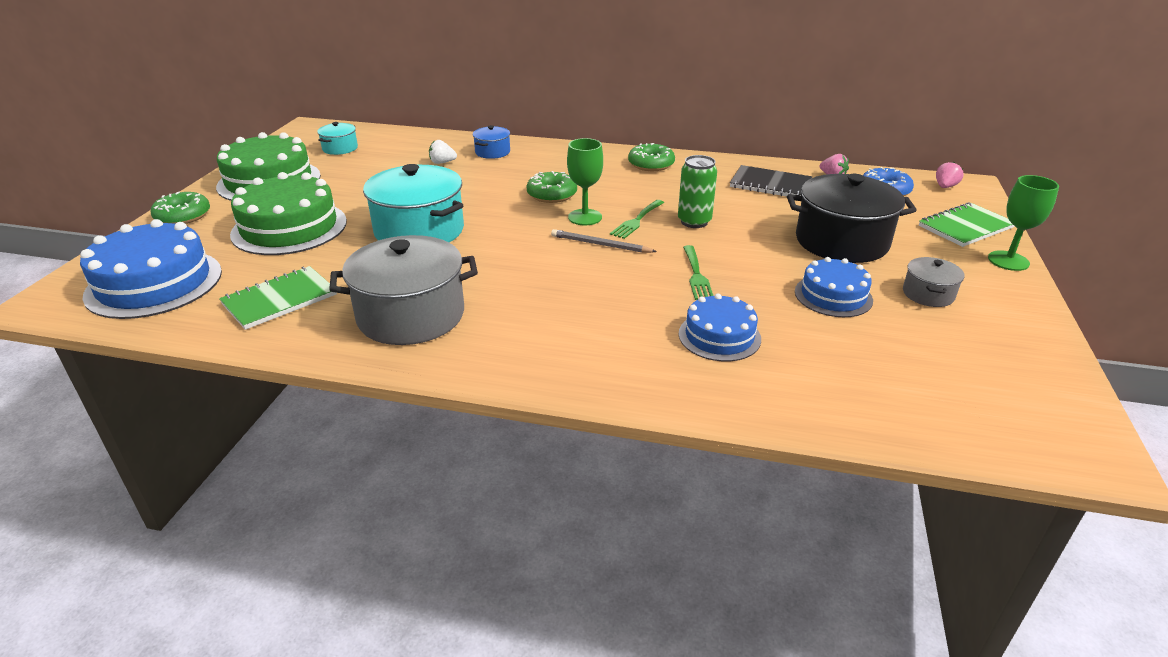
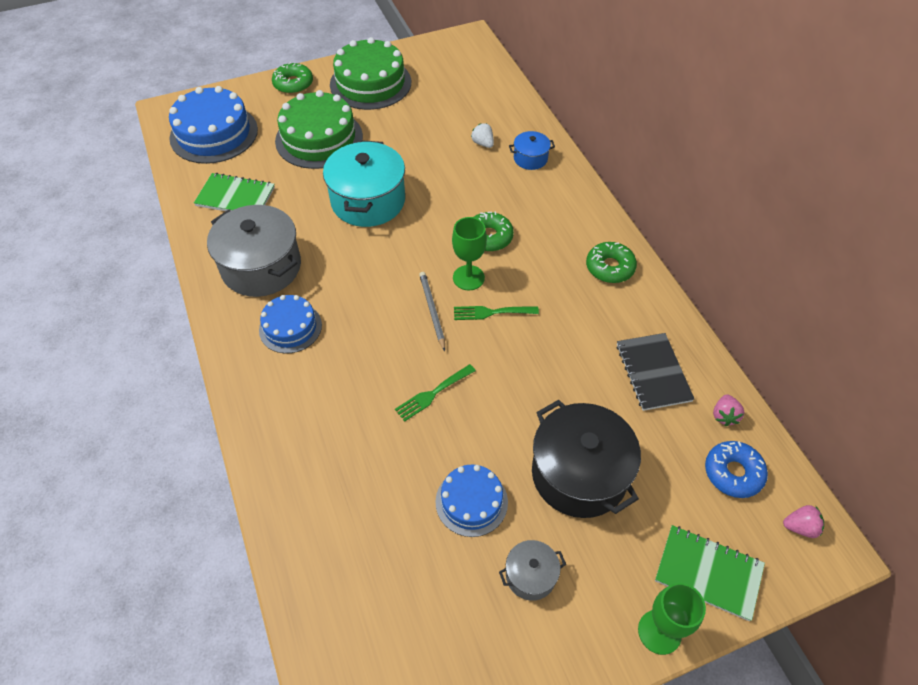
camera: 55 degrees right, 20 degrees up
turquoise pot [317,122,358,155] -> none
green can [678,155,717,228] -> none
blue cake [679,294,761,361] -> blue cake moved to [259,295,322,354]

